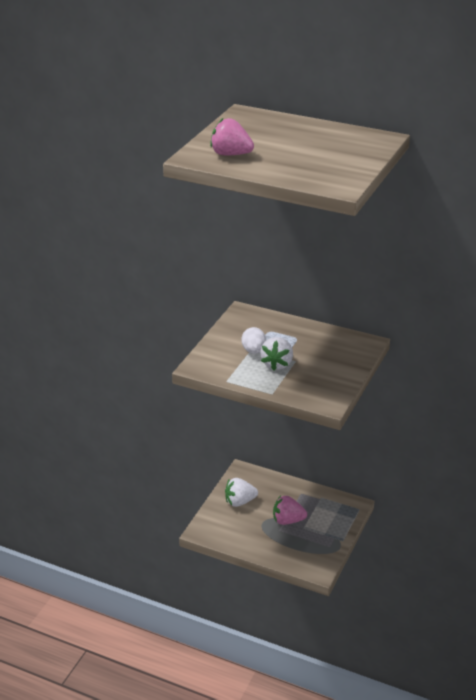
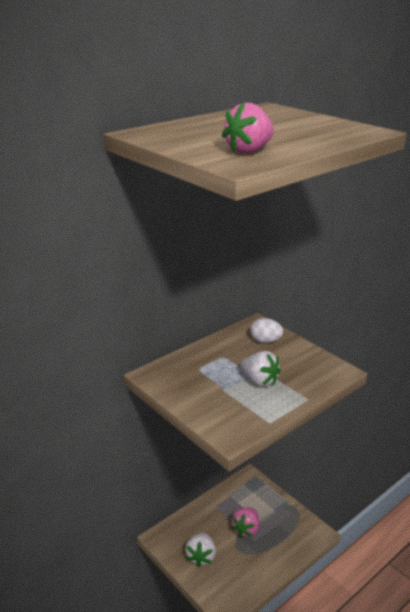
camera: 65 degrees left, 5 degrees down
white egg [241,327,266,354] -> white egg moved to [250,318,283,343]

